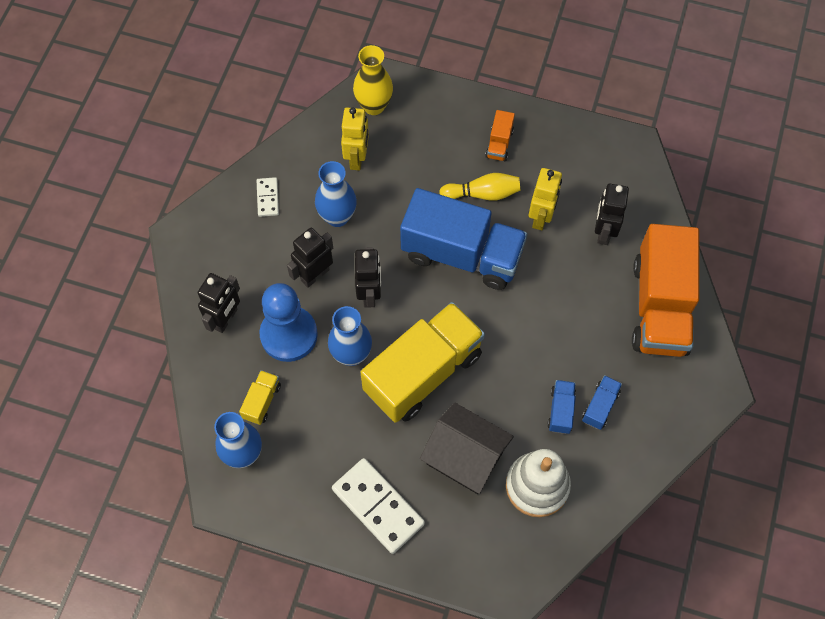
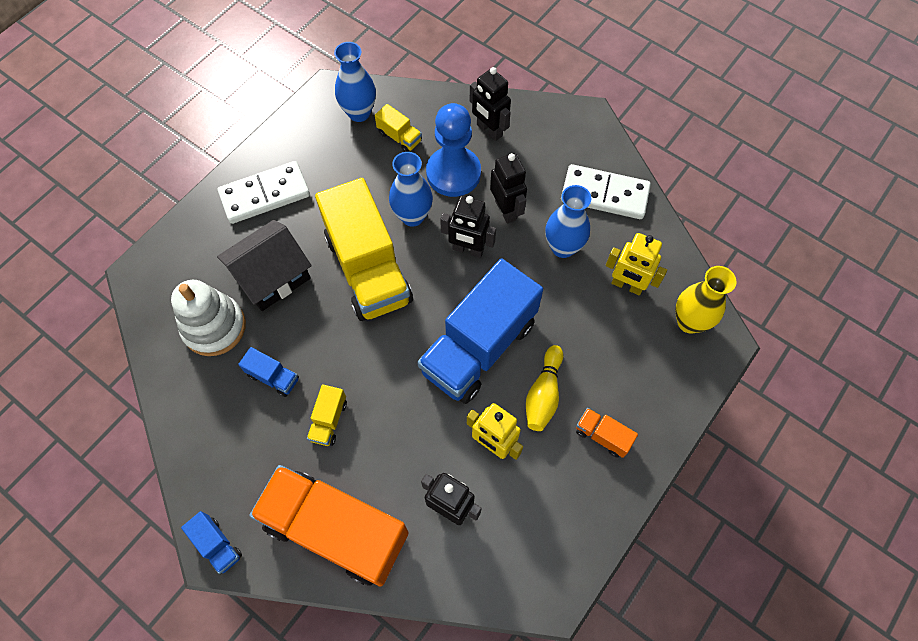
camera: 110 degrees right, 0 degrees up
white domino [256,177,279,217] -> white domino [561,164,651,219], size x1.96
blue truck [582,375,622,430] -> blue truck moved to [181,511,242,574]
none -> yellow truck [307,384,347,446]

